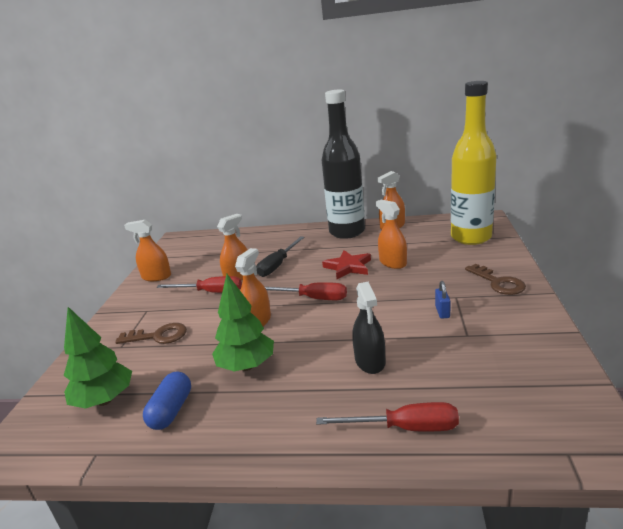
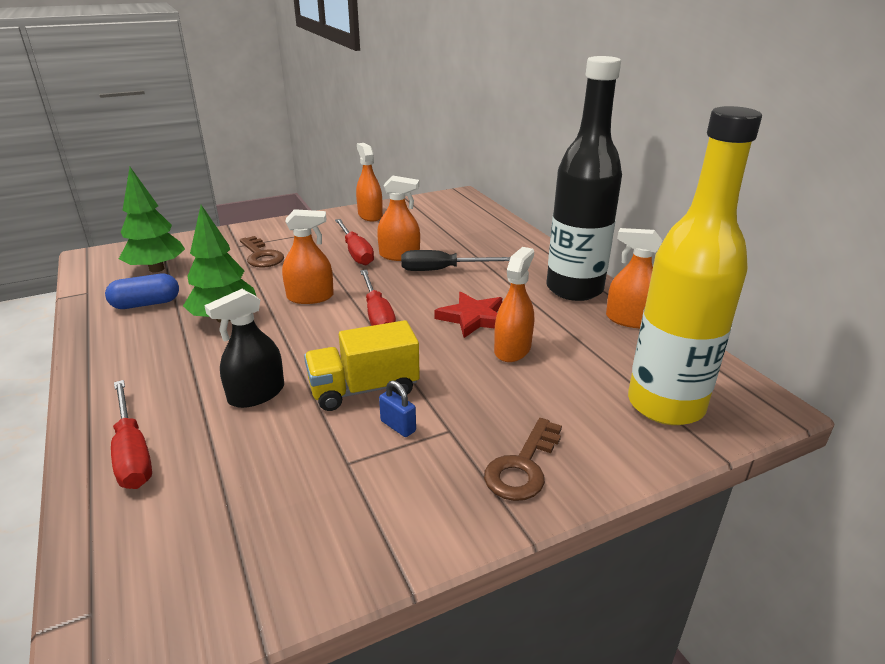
camera: 55 degrees right, 5 degrees up
blue padlock [435,281,451,319] -> blue padlock turned 75 degrees clockwise [379,380,416,437]
none -> yellow truck [304,320,420,411]

